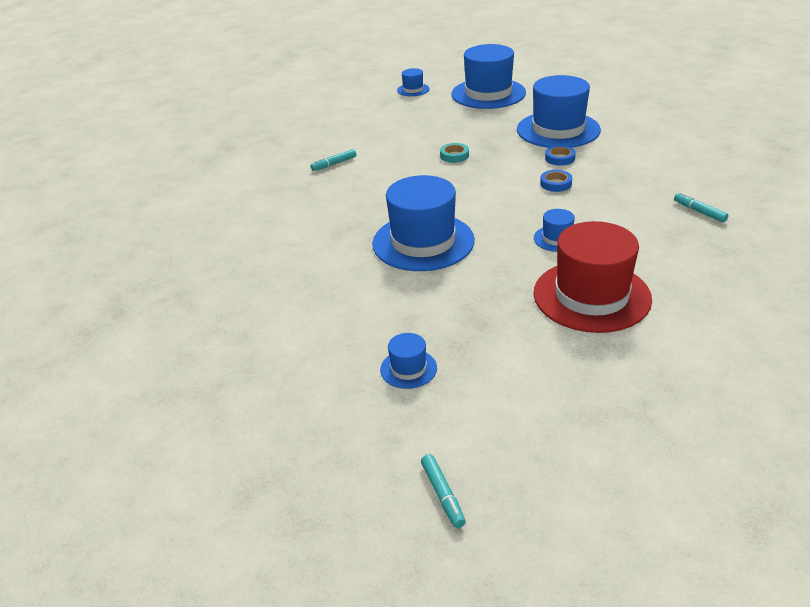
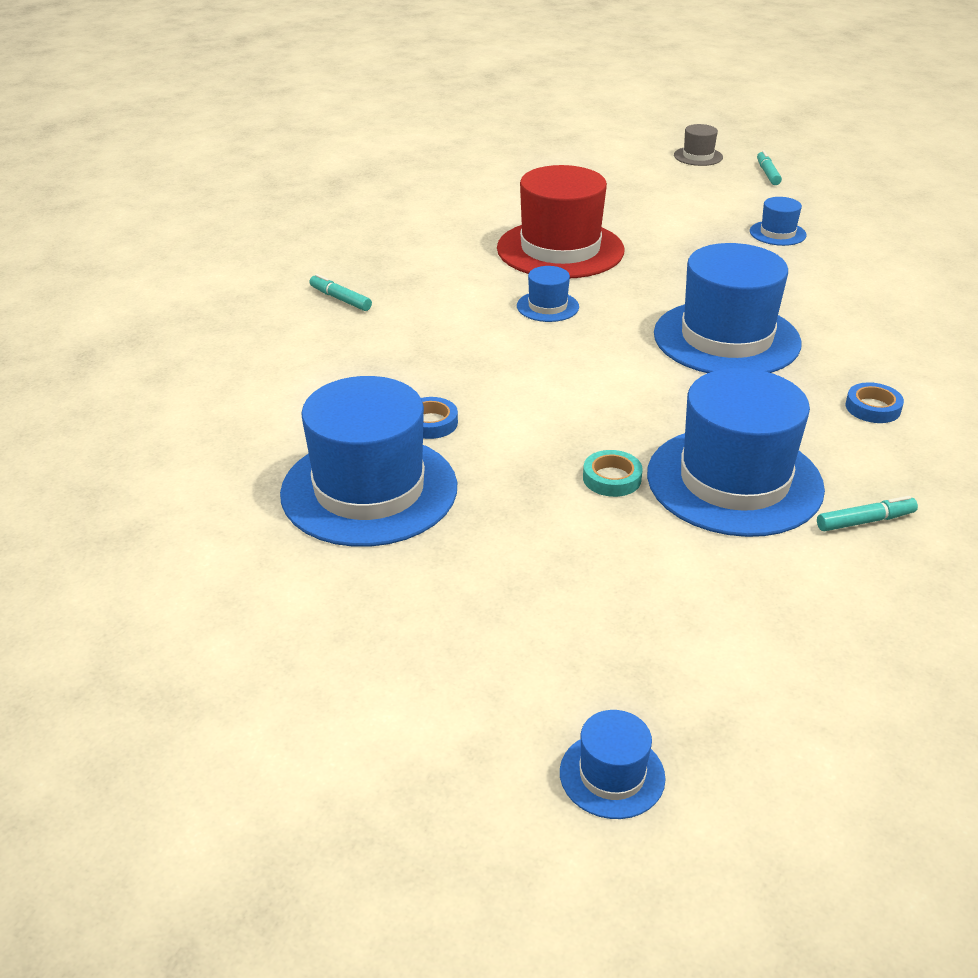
camera: 165 degrees left, 0 degrees up
blue hat [451,44,526,109] -> blue hat moved to [647,368,825,537]
blue tape [540,170,572,192] -> blue tape moved to [846,382,904,423]
turquoise marker [674,192,729,223] -> turquoise marker turned 150 degrees clockwise [309,274,372,311]
none -> grey hat [674,124,723,166]

